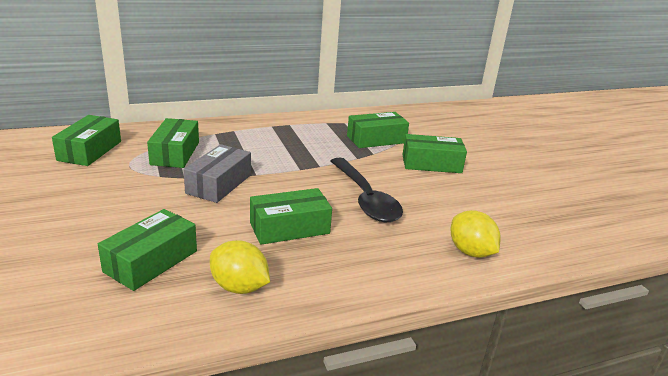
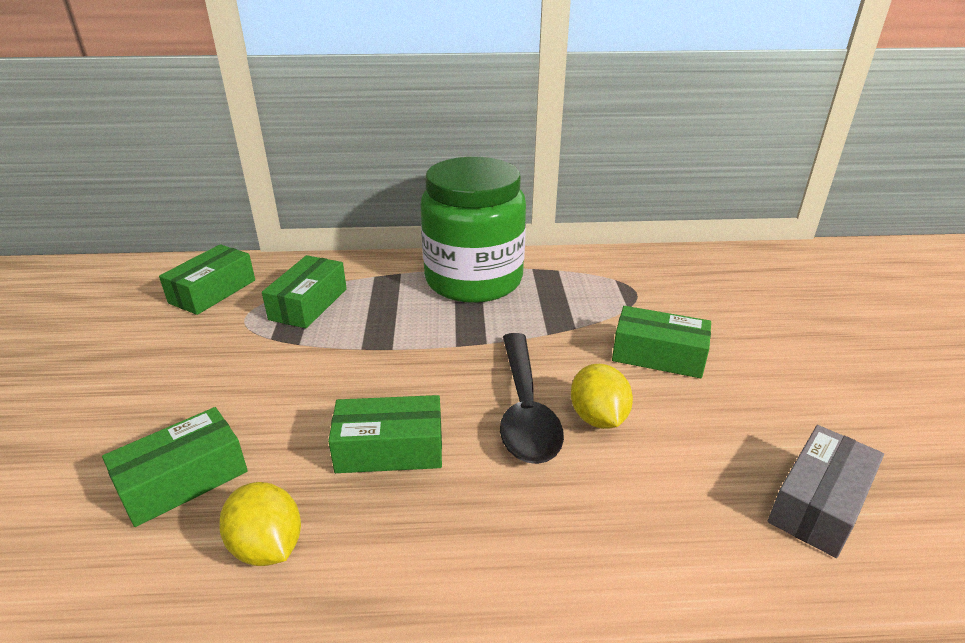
camera: 20 degrees right, 5 degrees up
grey box [183,144,251,203] -> grey box moved to [768,425,884,558]
green box [347,112,409,148] -> none
yellow lemon [450,210,501,258] -> yellow lemon moved to [571,364,633,429]
none -> green jar [420,157,526,303]

